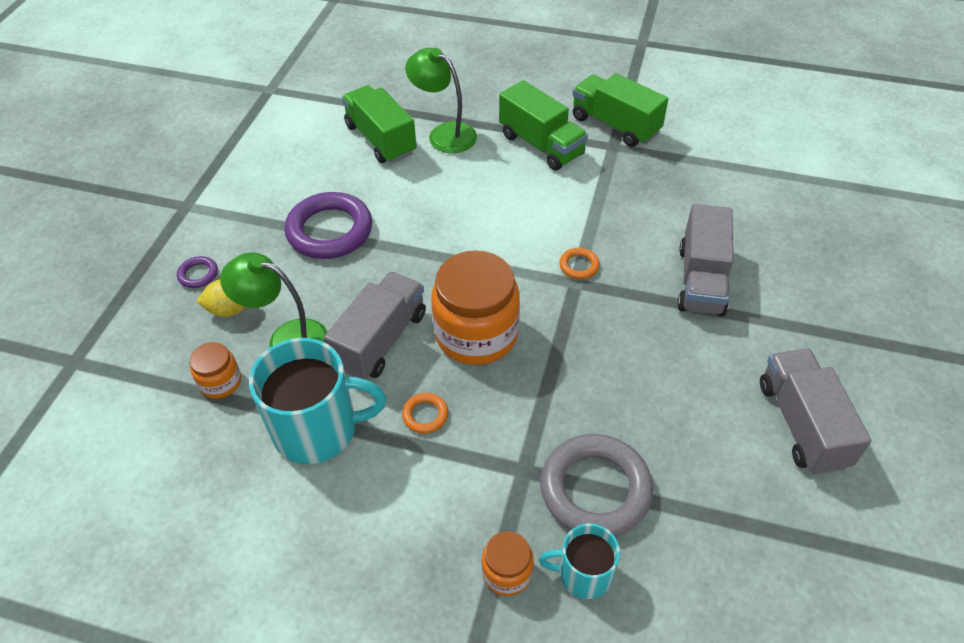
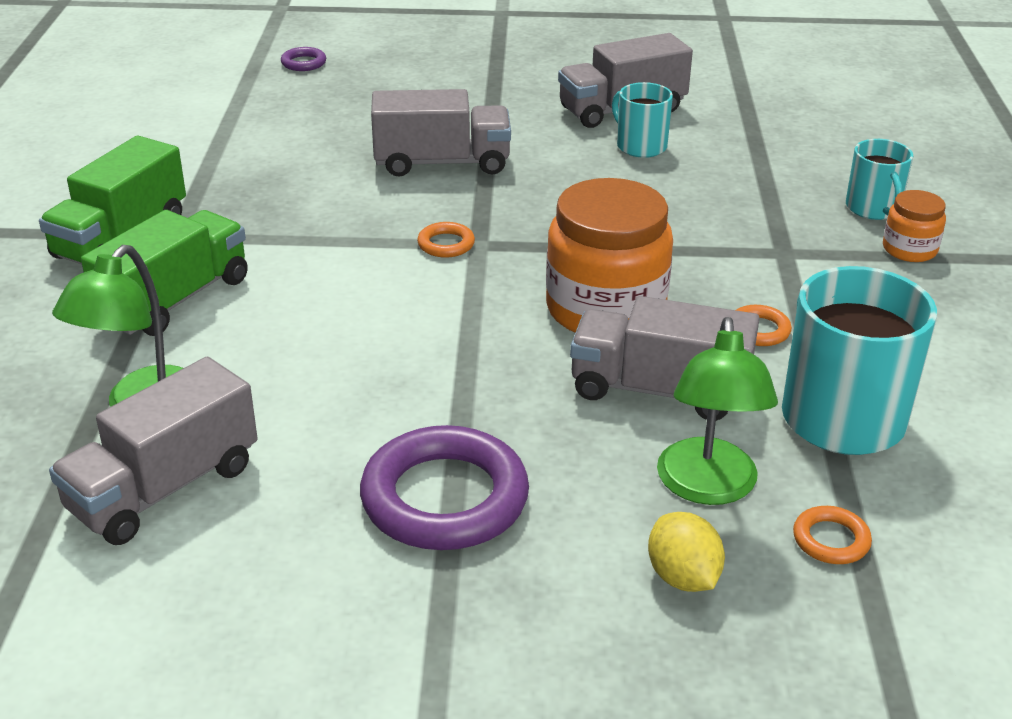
camera: 105 degrees left, 15 degrees down
purple ring [177,256,218,288] -> purple ring moved to [281,47,326,71]
orange jar [190,342,241,399] -> orange ring [793,506,872,564]
green truck [342,85,417,163] -> grey truck [49,357,257,545]
grey ring [540,434,653,536] -> none
none -> turquoise mug [612,82,673,158]

